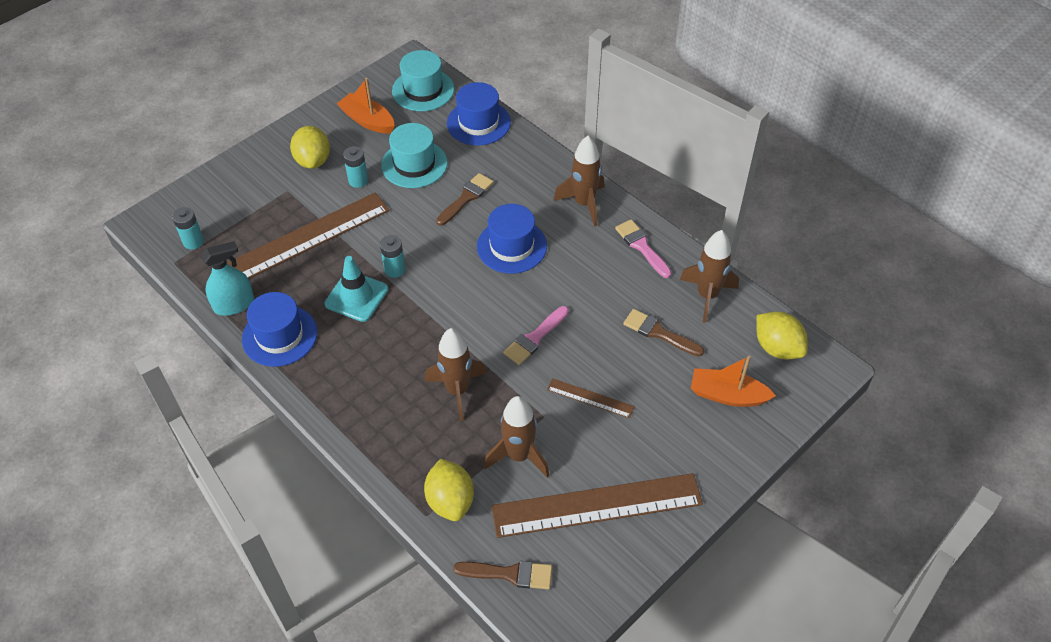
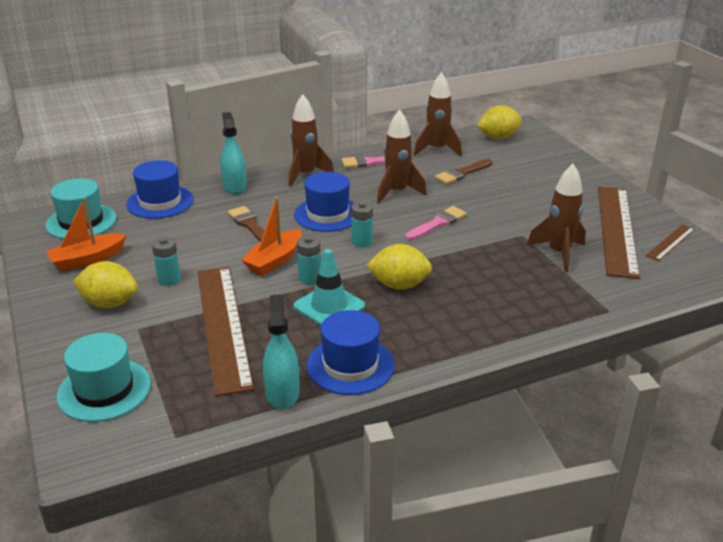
camera: 70 degrees left, 20 degrees down
turquoise battery [172,207,204,249] -> turquoise battery moved to [351,201,373,248]
turquoise hat [381,123,448,188] -> turquoise hat moved to [56,333,151,422]
yellow lemon [424,458,474,521] -> yellow lemon moved to [366,244,432,290]
brown rocket [425,328,487,421] -> brown rocket moved to [377,109,427,204]
brown brush [453,561,552,590] -> none
pink brush [503,306,569,365] -> pink brush turned 105 degrees counterclockwise [405,206,467,240]
brown ruler [547,378,635,418] -> brown ruler moved to [646,224,695,261]
orange boat [691,356,776,407] -> orange boat moved to [241,197,302,276]
none -> turquoise spray bottle [220,112,247,194]

